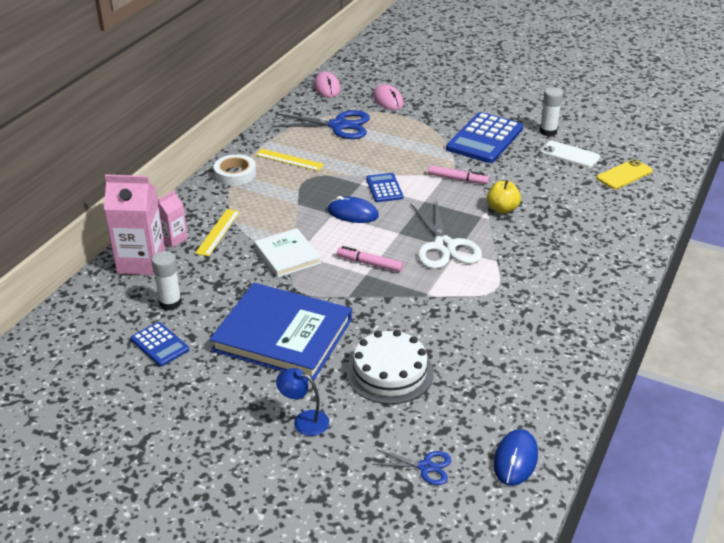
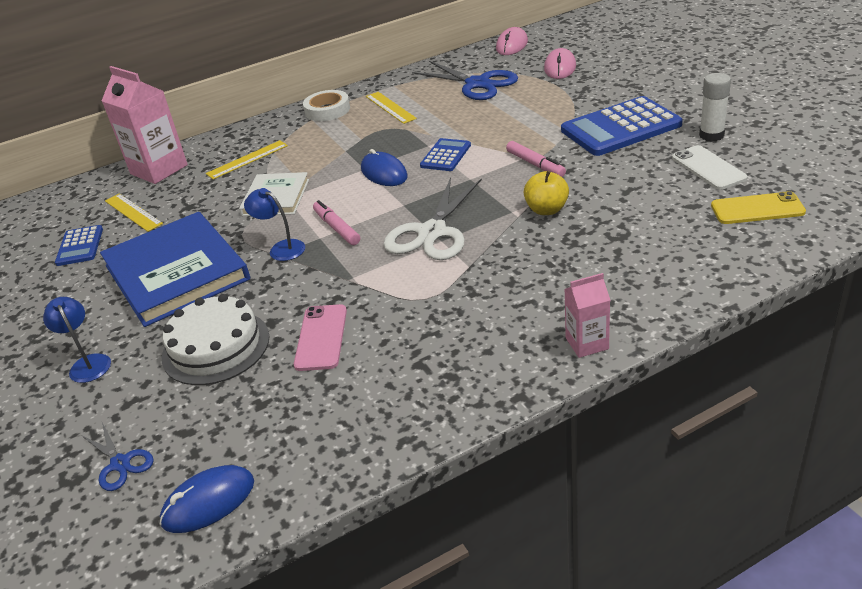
camera: 40 degrees right, 0 degrees up
white glue stick [152,251,182,310] -> yellow ruler [105,194,163,232]
pink carton [158,190,188,248] -> pink carton moved to [564,273,610,358]
none -> blue lamp [244,188,305,261]
none -> pink phone [294,304,347,371]

